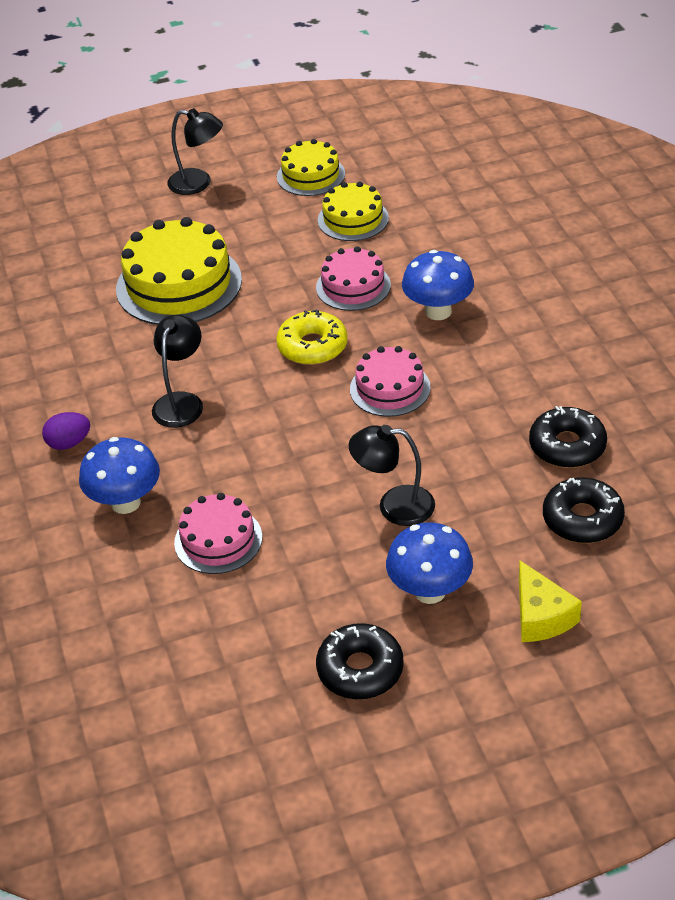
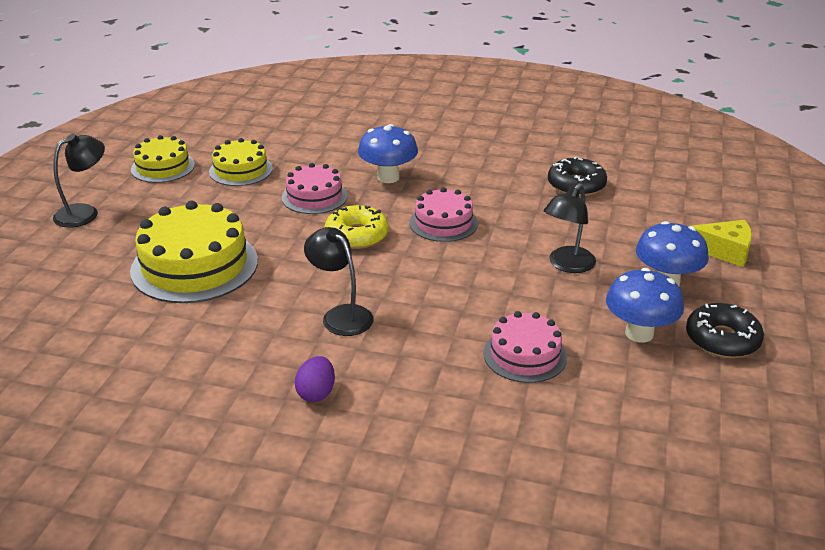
camera: 60 degrees left, 10 degrees down
blue mushroom [79,437,160,514] -> blue mushroom moved to [606,268,684,343]
black donut [543,478,625,543] -> none

